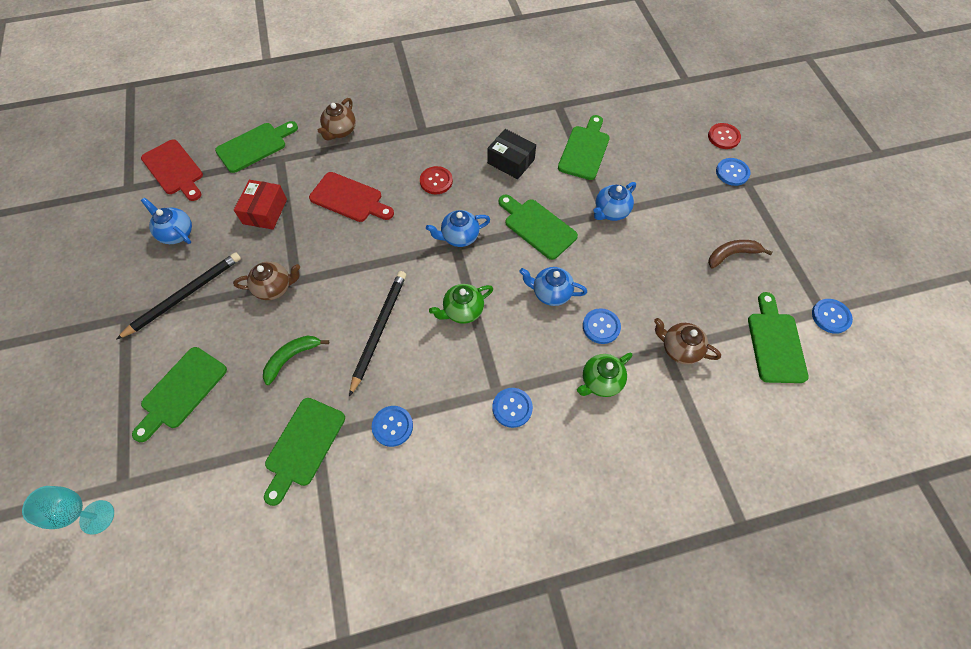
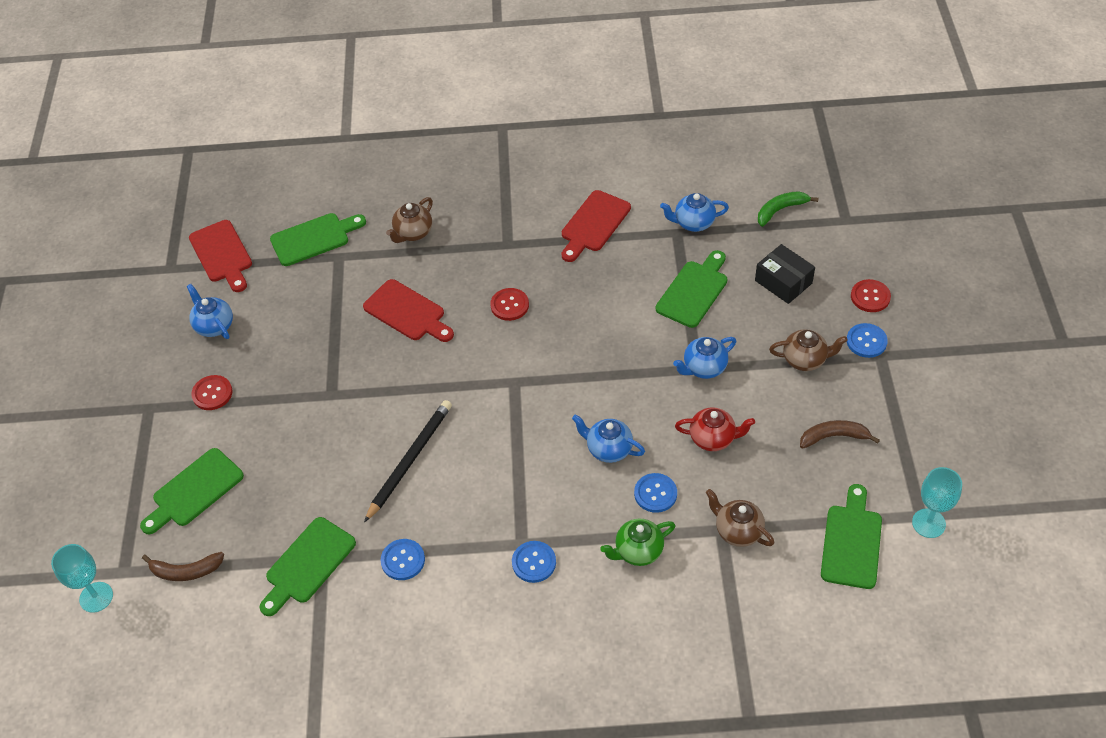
camera: 15 degrees right, 10 degrees down
black pencil [116,252,241,340] -> red button [191,375,233,410]
brown teapot [233,261,300,300] -> brown teapot moved to [769,329,848,371]
red box [234,180,287,230] -> none
green banana [263,336,329,385] -> green banana moved to [758,191,819,227]
blue teapot [426,210,490,247] -> blue teapot moved to [660,193,729,232]
green teapot [429,284,493,324] -> none
black box [487,129,536,179] -> black box moved to [755,244,815,304]
green cutting board [499,195,578,260] -> none
blue button [812,299,853,334] -> turquoise goblet [912,467,962,538]
none -> brown banana [142,552,224,581]
none -> red cutting board [561,190,631,262]
none -> red teapot [675,407,755,451]

